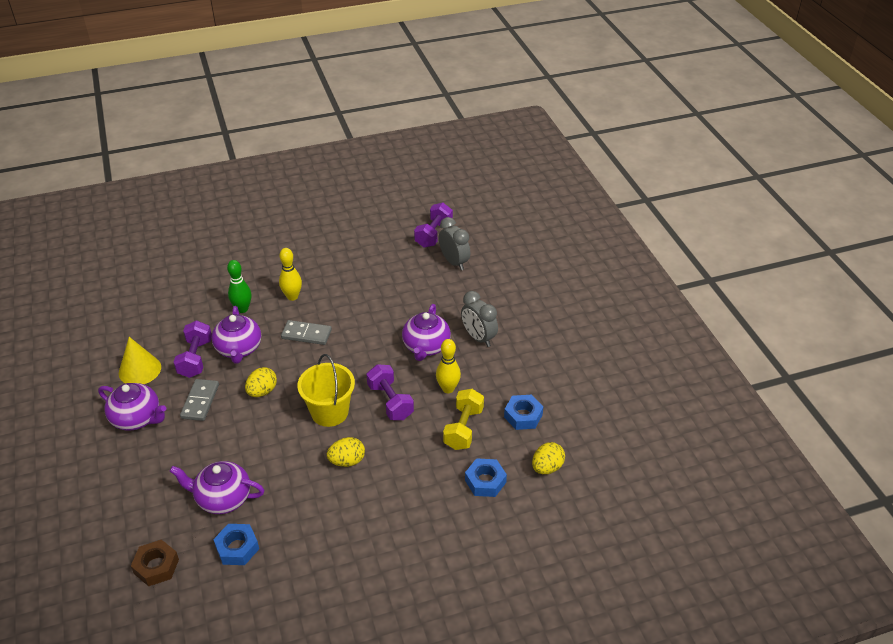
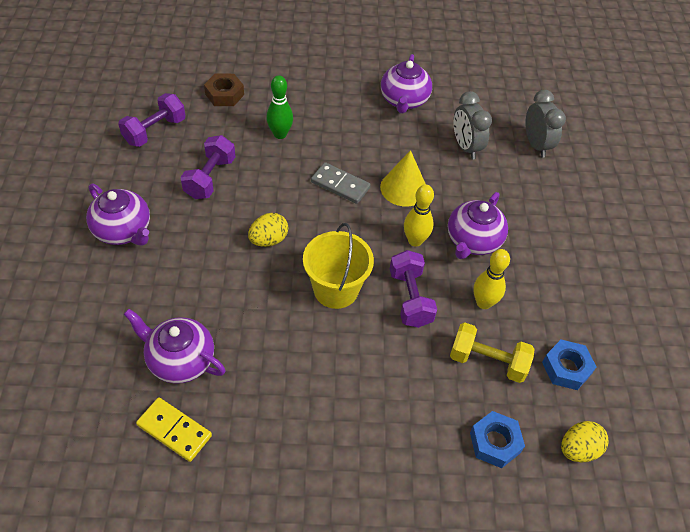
camera: 15 degrees right, 10 degrees up
yellow cone [119,337,161,384] -> yellow cone moved to [380,150,426,206]
brown nut [131,540,179,586] -> brown nut moved to [204,73,244,106]
grey domino [180,379,219,421] -> none
purple teapot [212,306,261,364] -> purple teapot moved to [381,54,432,113]
blue nut [213,524,259,565] -> yellow domino [136,397,212,462]
yellow bowling pin [279,248,302,301] -> yellow bowling pin moved to [404,185,434,247]
yellow egg [327,437,365,467] -> none
purple dumbbell [414,203,453,248] -> purple dumbbell moved to [118,93,186,147]
yellow dumbbell [443,389,484,450] -> yellow dumbbell turned 75 degrees clockwise [450,322,534,383]
grey clock [461,291,498,347] -> grey clock moved to [454,91,492,160]

